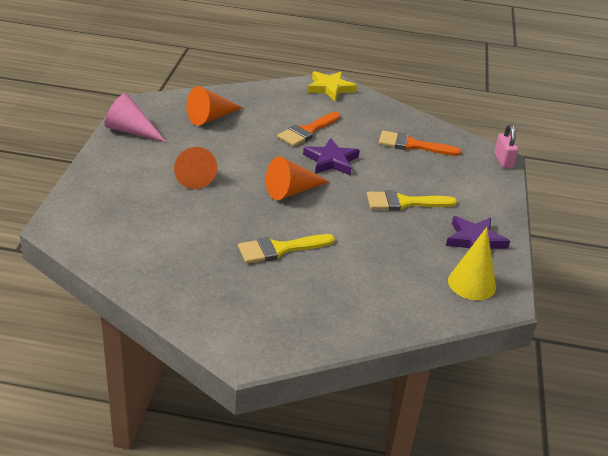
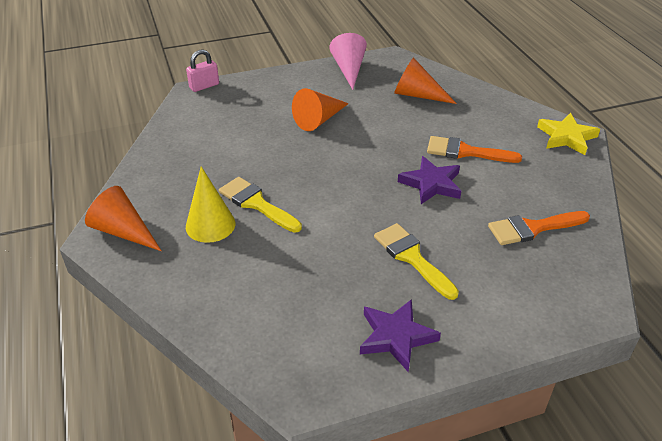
camera: 65 degrees right, 5 degrees up
orange cone [266,156,330,200] -> orange cone moved to [85,186,161,251]
orange brush [379,131,461,156] -> orange brush turned 90 degrees counterclockwise [488,211,590,245]
yellow cone [448,227,496,300] -> yellow cone moved to [186,166,236,243]
pink padlock [494,124,518,168] -> pink padlock moved to [186,49,219,92]

